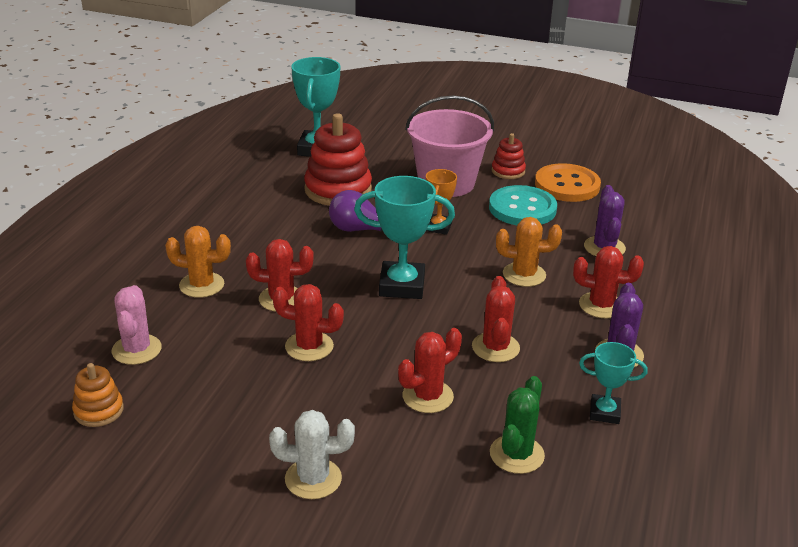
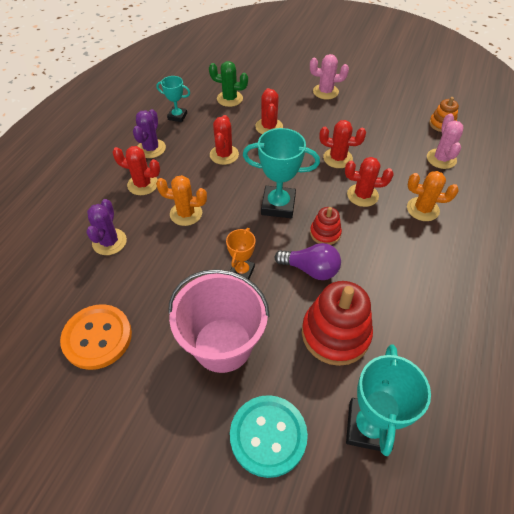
camera: 175 degrees left, 20 degrees up
white cactus [269,410,355,499] -> pink cactus [310,54,349,100]
red cactus [398,328,462,413] -> red cactus turned 60 degrees counterclockwise [255,88,283,134]
turquoise button [489,185,557,225] -> turquoise button moved to [230,395,308,478]
green cactus [490,376,545,474] -> green cactus turned 75 degrees clockwise [209,61,248,107]
red stacking toy [492,133,526,179] -> red stacking toy moved to [310,207,342,245]

